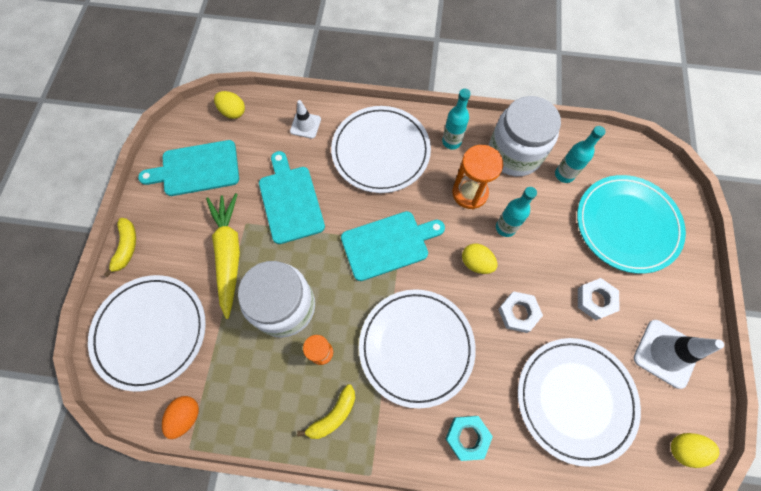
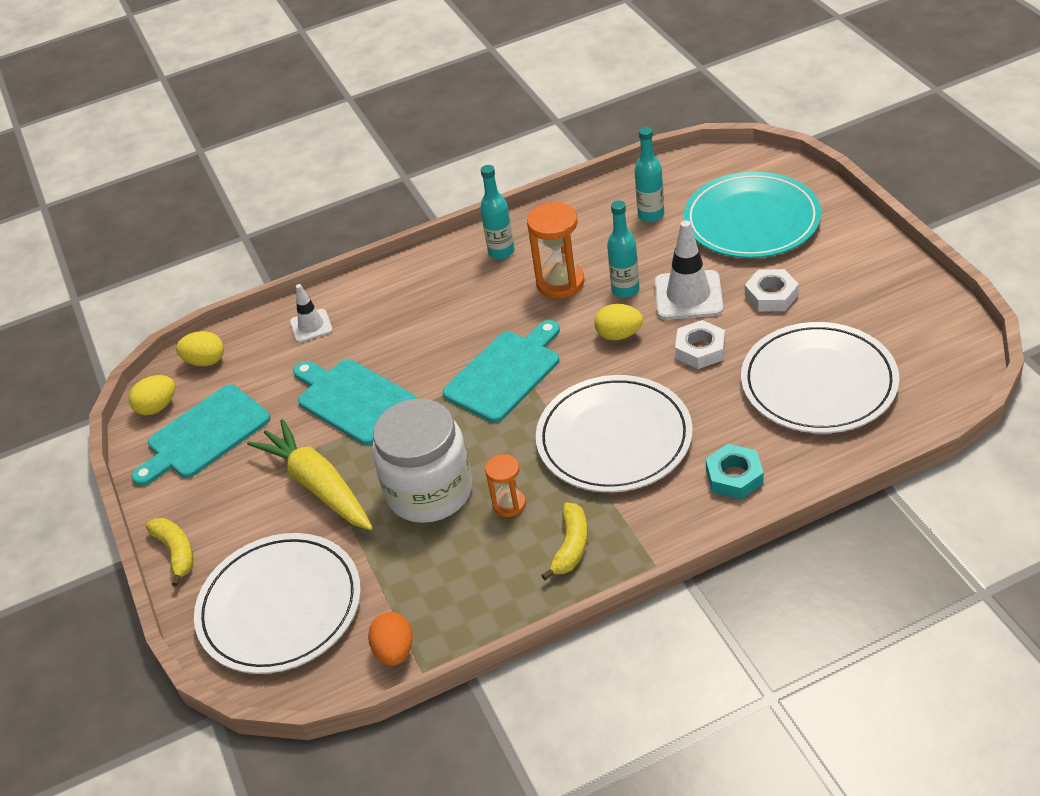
camera: 25 degrees left, 25 degrees down
white plate [331,106,431,193] -> none
white jar [489,96,561,176] -> none
white traffic cone [634,320,724,389] -> white traffic cone moved to [655,220,723,320]
yellow egg [671,433,719,468] -> yellow egg moved to [129,375,175,415]

